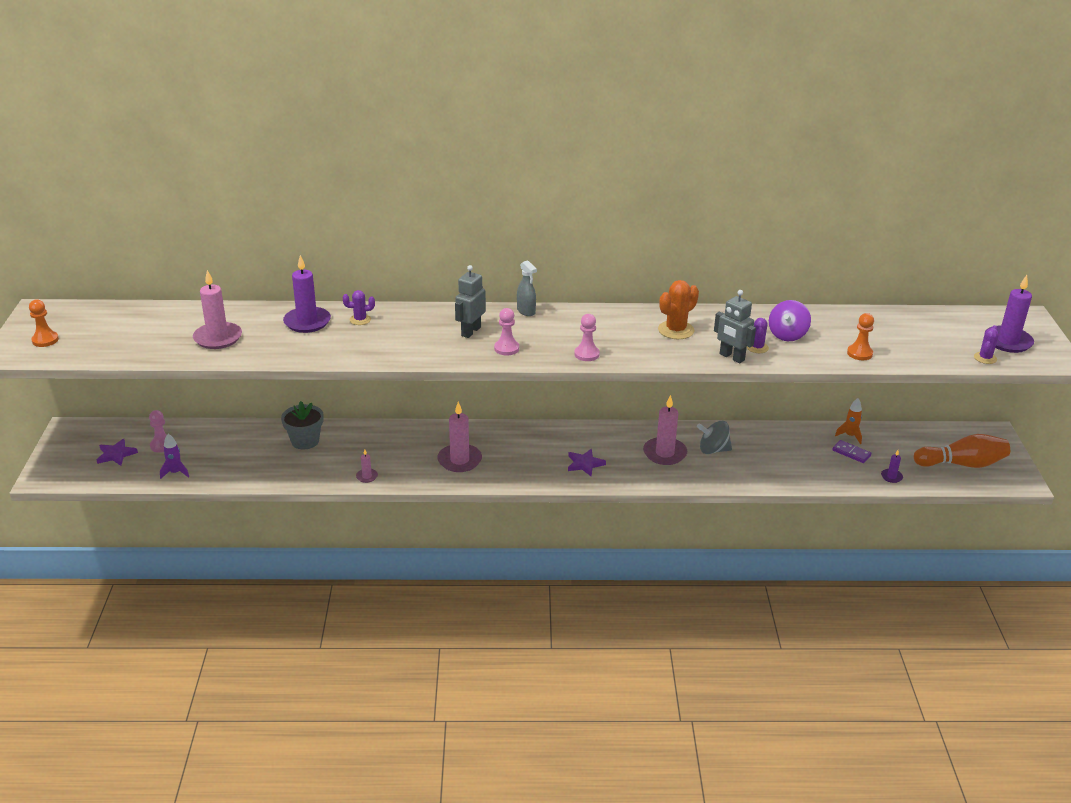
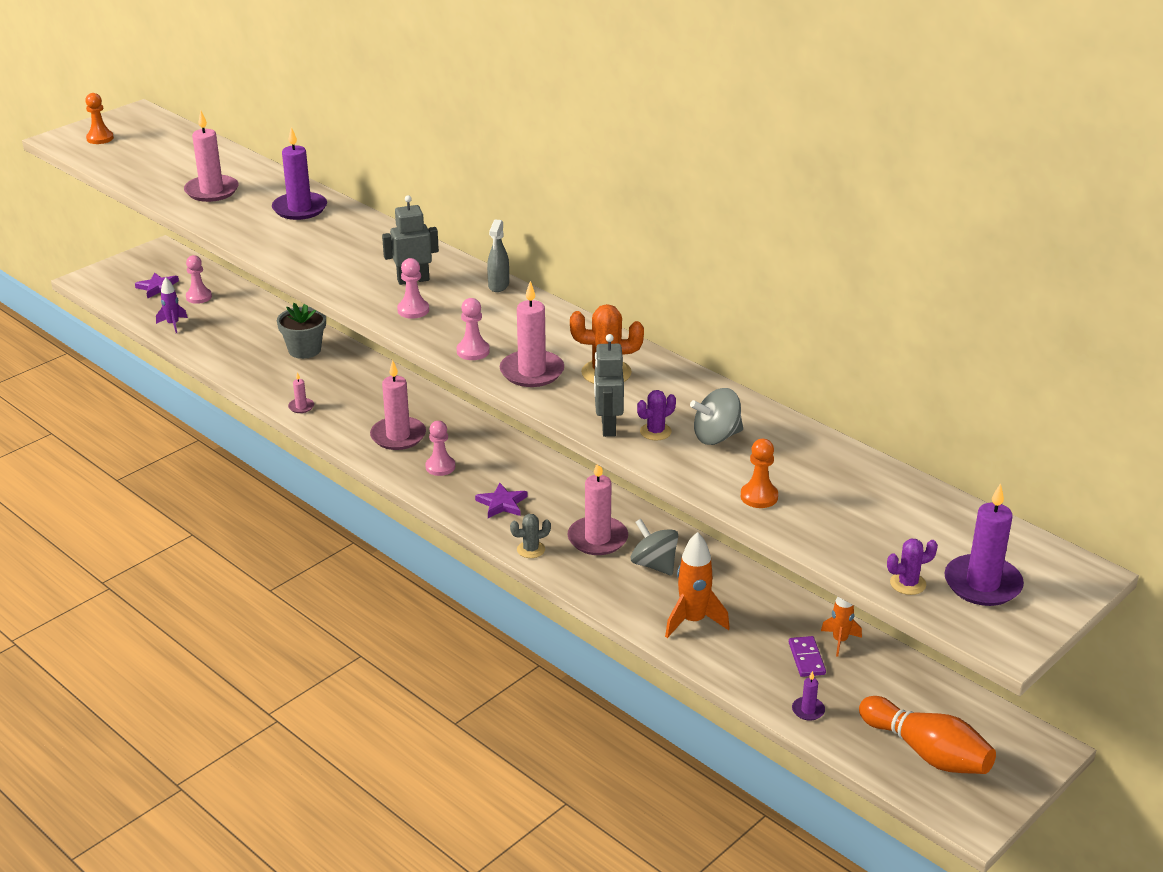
camera: 45 degrees right, 0 degrees up
purple cactus [343,290,375,325] -> none
purple spinning top [769,300,811,341] -> grey spinning top [690,388,743,445]
none -> pink pawn [425,421,455,476]
none -> pink candle [500,281,564,387]
none -> grey cactus [510,514,551,558]
none -> orange rocket [665,532,730,638]

